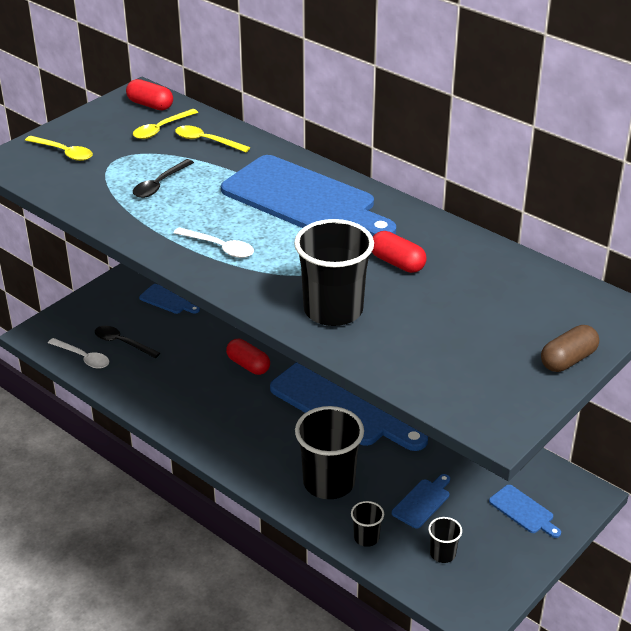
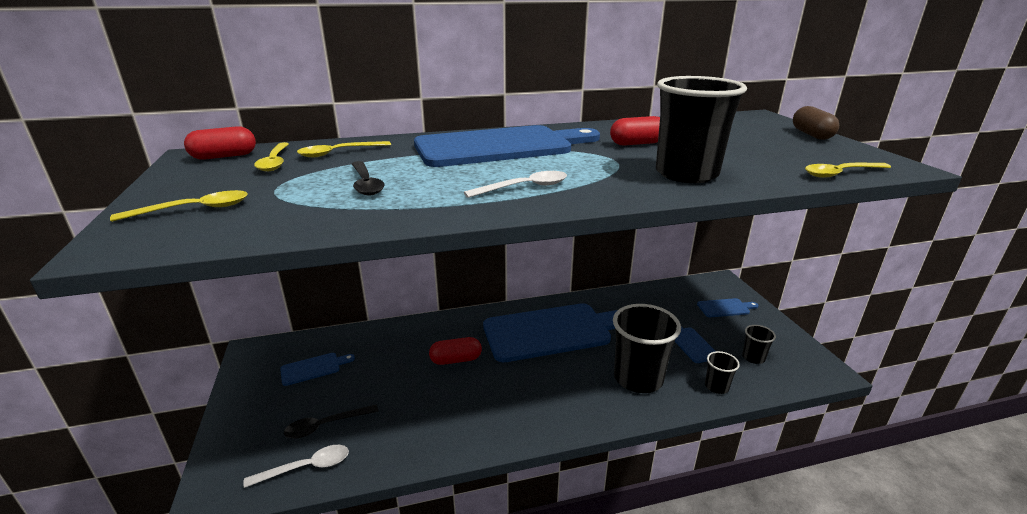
camera: 55 degrees left, 10 degrees down
none -> yellow spoon [805,163,891,178]

